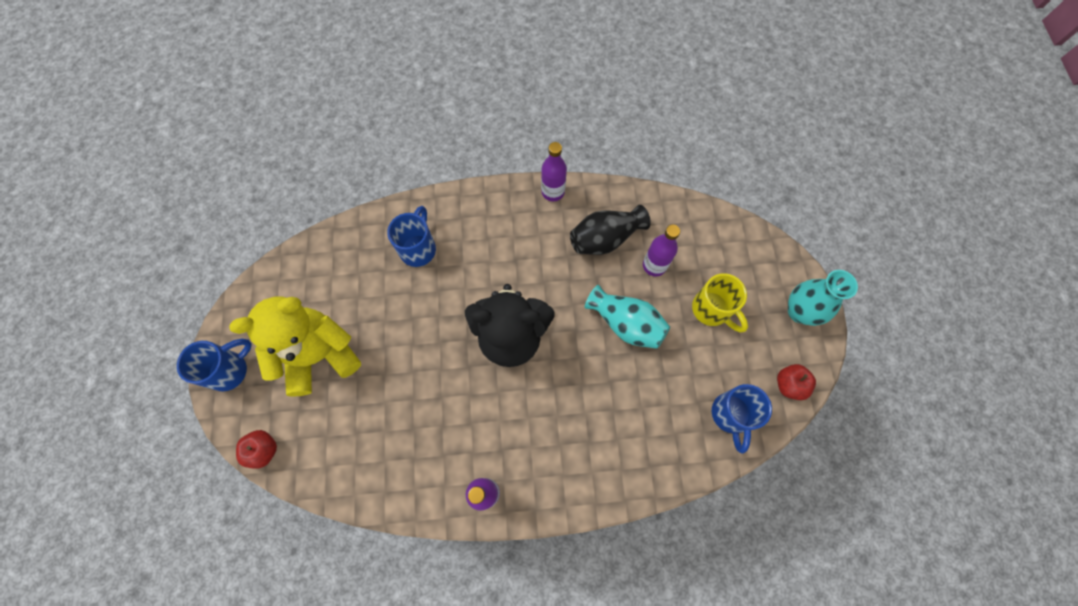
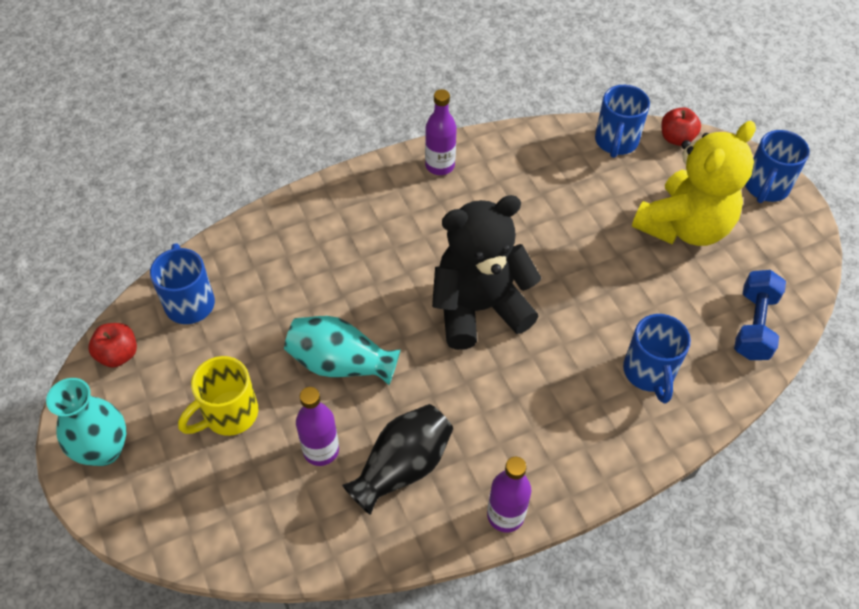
camera: 160 degrees right, 15 degrees down
yellow mug [692,273,748,332] -> yellow mug turned 75 degrees counterclockwise [178,356,258,436]
none -> blue mug [595,85,650,158]
none -> blue dumbbell [734,270,786,360]

